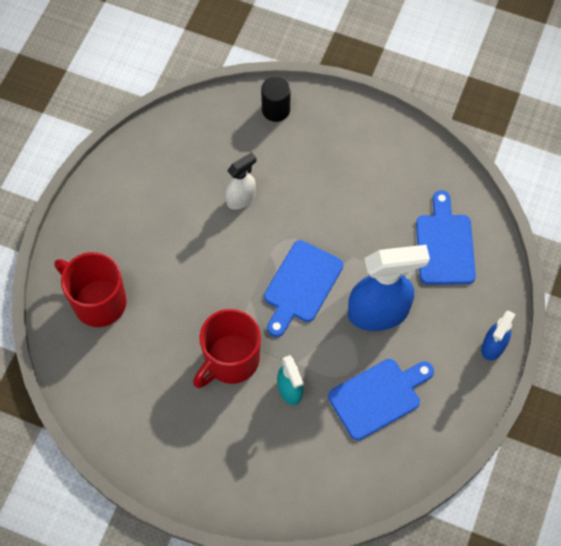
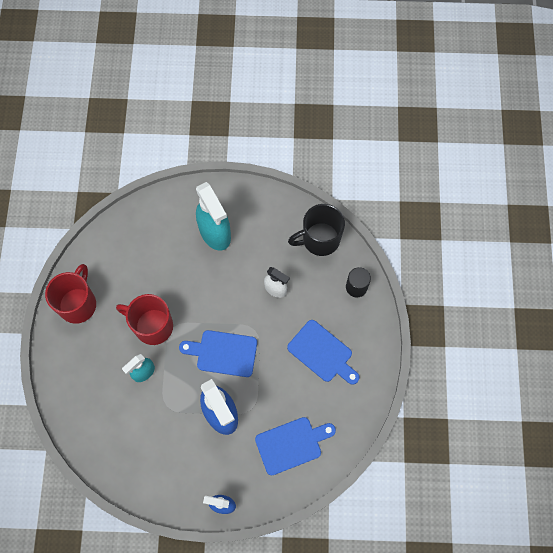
camera: 70 degrees right, 5 degrees up
red mug [55,252,127,327] -> red mug moved to [45,264,96,324]
blue cutting board [328,359,434,440] -> blue cutting board moved to [287,320,360,385]
none -> turquoise spray bottle [196,182,231,251]
none -> black mug [288,204,345,256]

